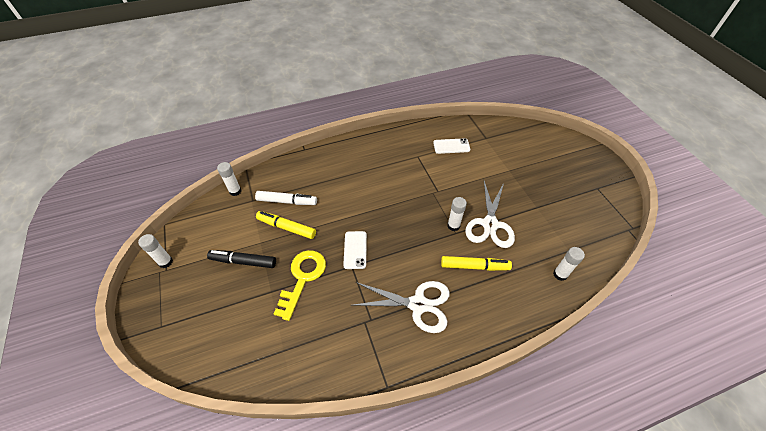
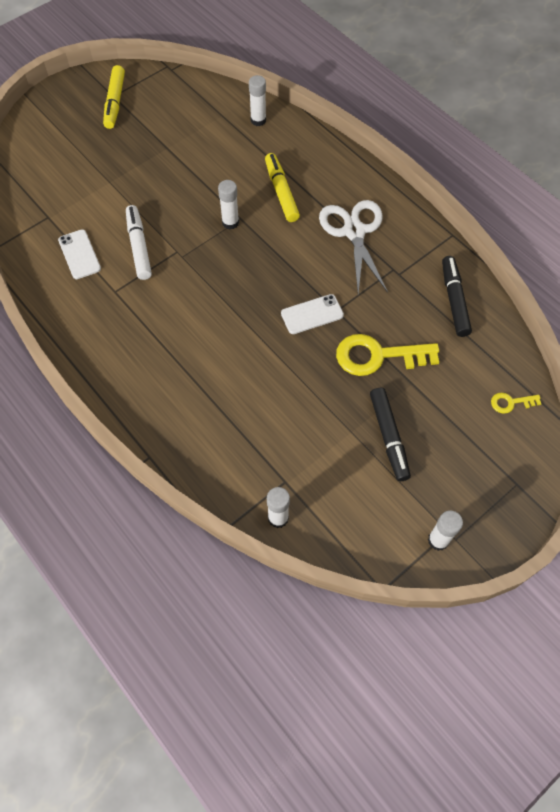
camera: 110 degrees left, 10 degrees up
white marker [255,191,317,205] -> white marker moved to [126,205,152,280]
yellow marker [256,211,316,239] -> yellow marker moved to [103,65,125,129]
white scissors [465,181,515,248] -> none
none -> black marker [442,256,472,337]
none -> yellow key [491,393,541,414]

